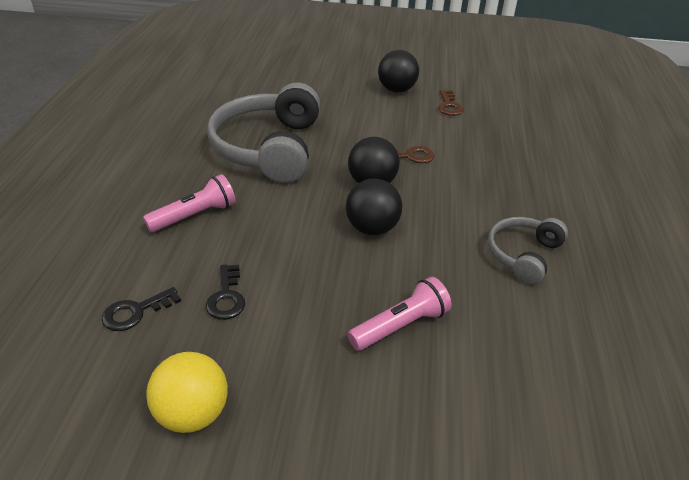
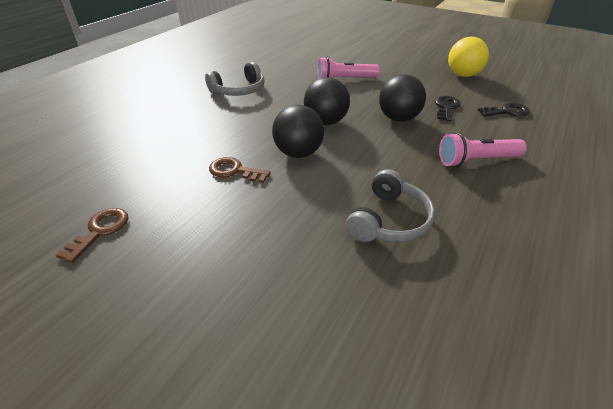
camera: 155 degrees left, 0 degrees up
grey headphones [207,82,320,183] -> grey headphones [346,169,435,242], size x0.53
black ball [378,50,419,93] -> black ball moved to [379,74,426,122]

